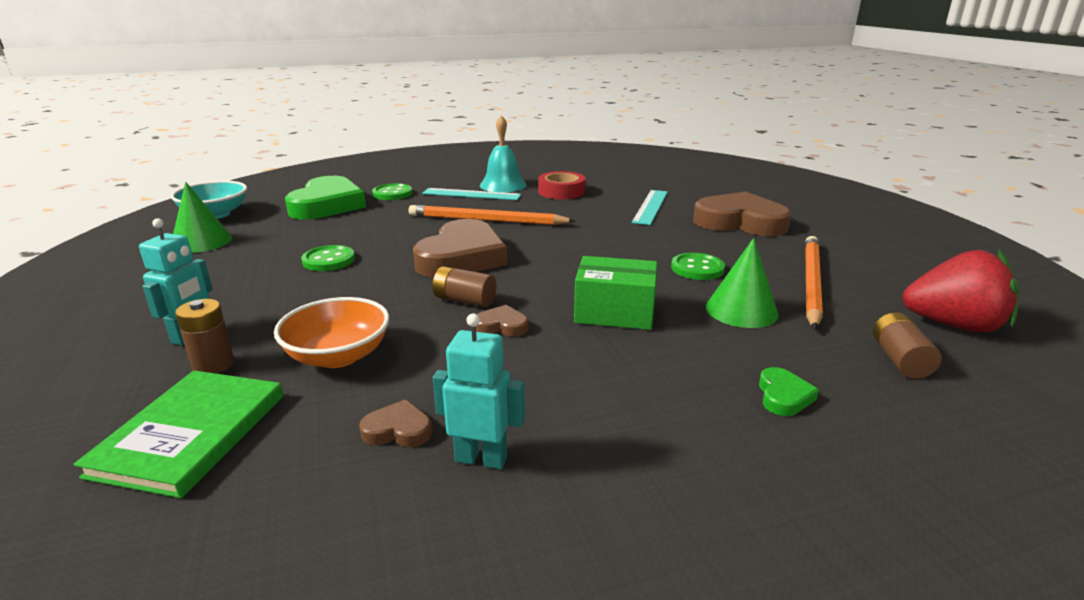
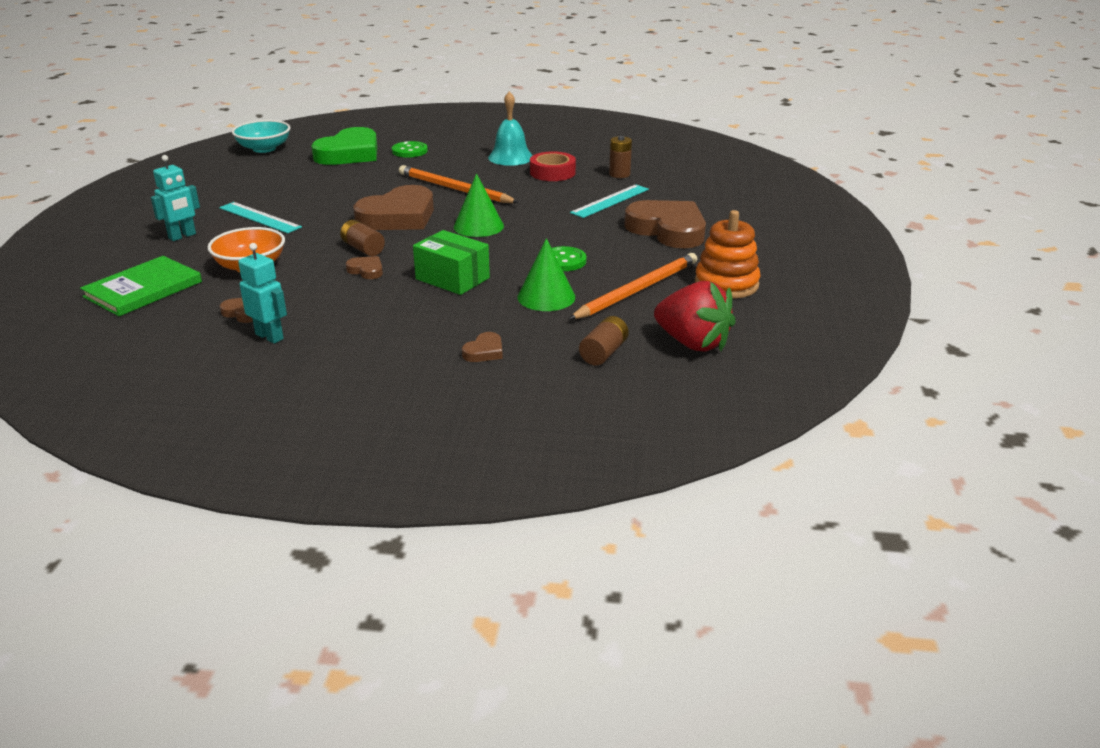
camera: 25 degrees right, 5 degrees up
green cone [173,182,232,253] -> green cone moved to [454,173,504,237]
brown battery [175,299,235,374] -> brown battery moved to [609,136,632,178]
green button [301,245,355,271] -> none
turquoise ruler [422,188,521,200] -> turquoise ruler moved to [219,202,302,233]
green heart [759,367,819,416] -> brown heart [462,332,503,362]
none -> orange stacking toy [695,210,761,299]

